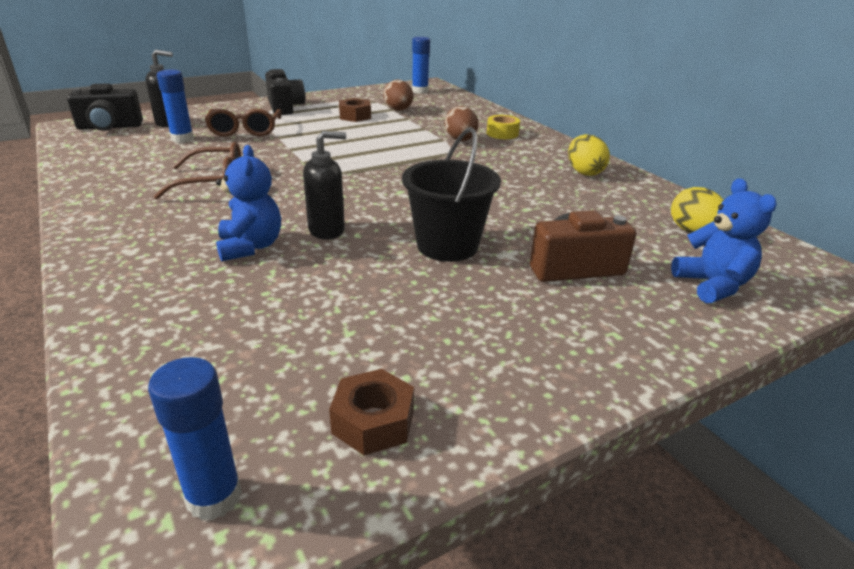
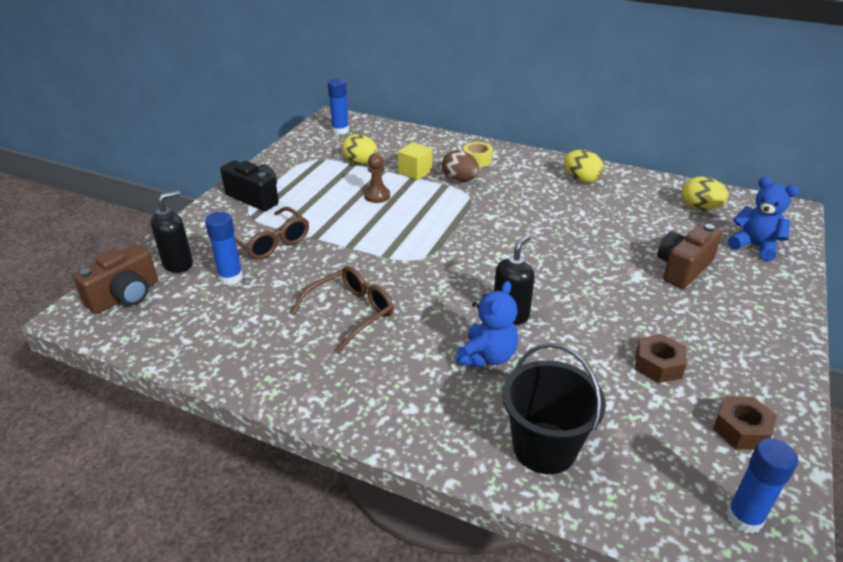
camera: 35 degrees left, 5 degrees up
black camera [67,83,143,131] -> brown camera [73,244,158,314]
blue teddy bear [216,145,281,261] -> blue teddy bear turned 75 degrees clockwise [456,281,518,368]
brown nut [339,98,371,122] -> brown nut moved to [635,334,687,383]
brown egg [383,80,413,111] -> yellow egg [342,134,378,164]
black bucket [402,127,501,262] -> black bucket moved to [502,343,606,474]
none -> brown pawn [364,153,390,203]
none -> yellow cube [398,142,433,180]

